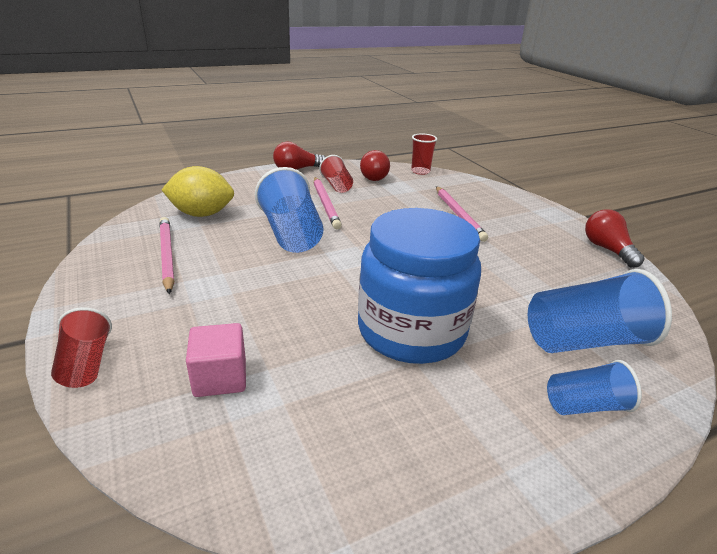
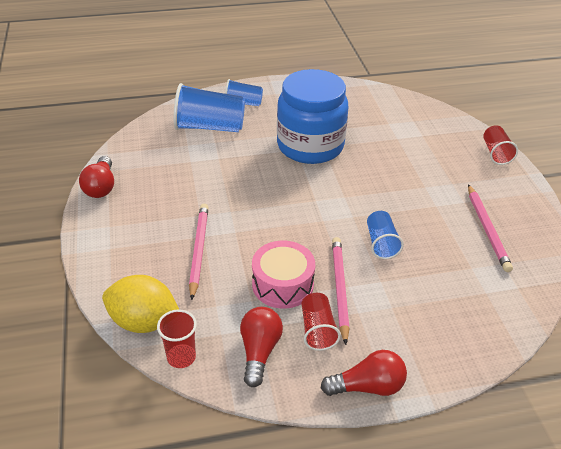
camera: 165 degrees left, 10 degrees up
yellow lemon [162,166,234,217] -> yellow lemon moved to [102,275,179,333]
pink cube [186,323,246,397] -> none
blue cup [255,167,323,253] -> blue cup [367,211,404,259], size x0.57
none -> pink drum [252,241,315,309]

